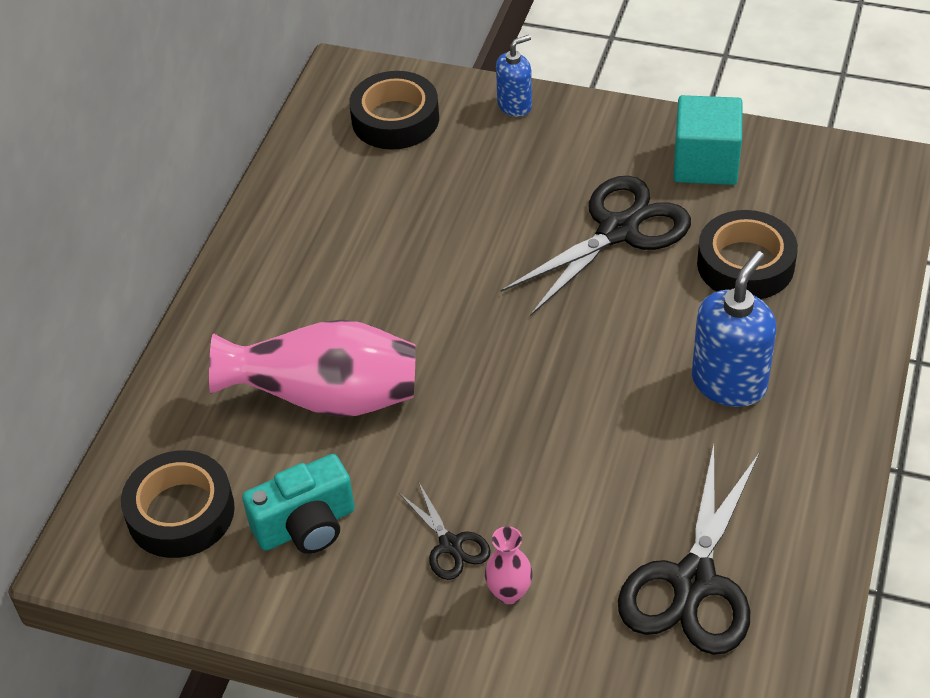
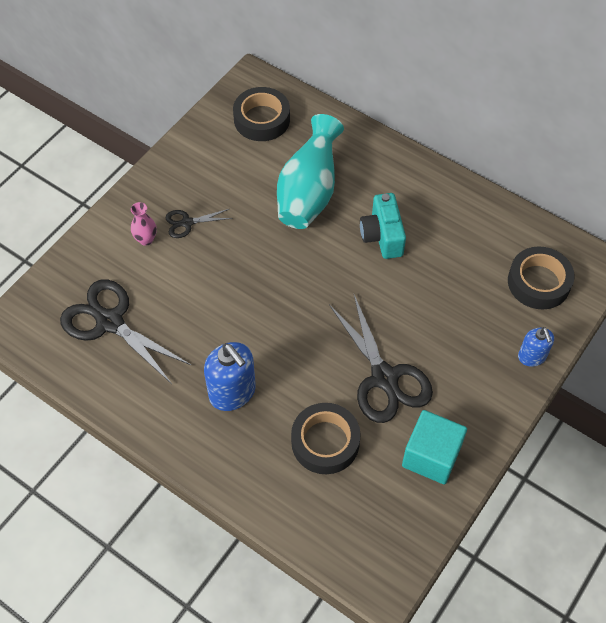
camera: 105 degrees right, 10 degrees up
pink vase [209,319,416,417] -> turquoise vase [277,114,344,229]
turquoise camera [242,454,355,554] -> turquoise camera moved to [360,193,406,259]

